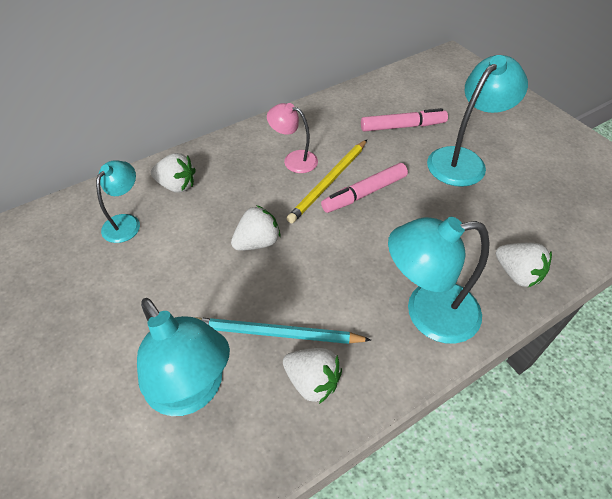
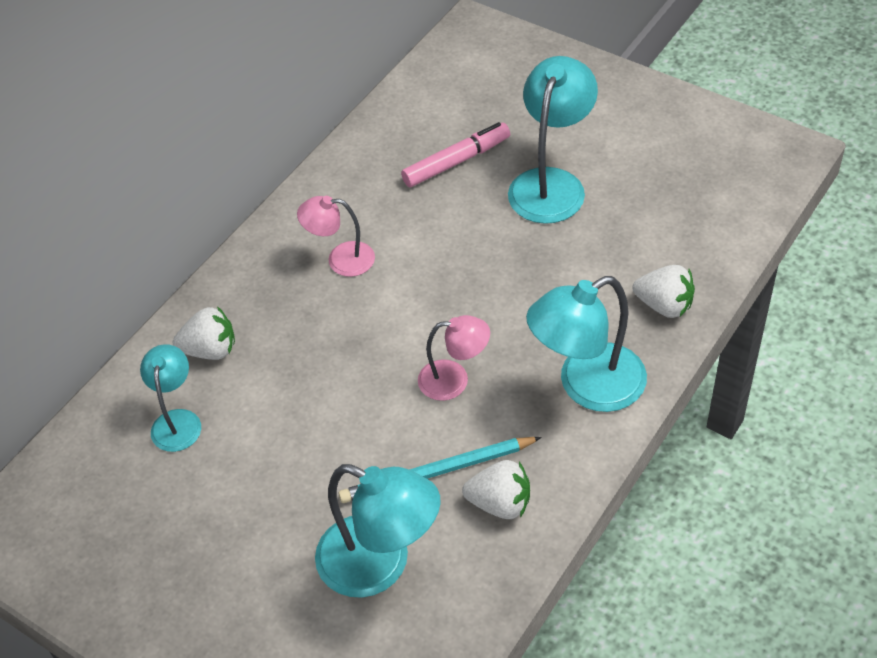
camera: 20 degrees left, 0 degrees up
white strawberry [231,205,281,251] -> none
yellow pencil [286,140,367,224] -> none
pink marker [321,163,408,213] -> none
none -> pink lamp [418,315,490,401]

